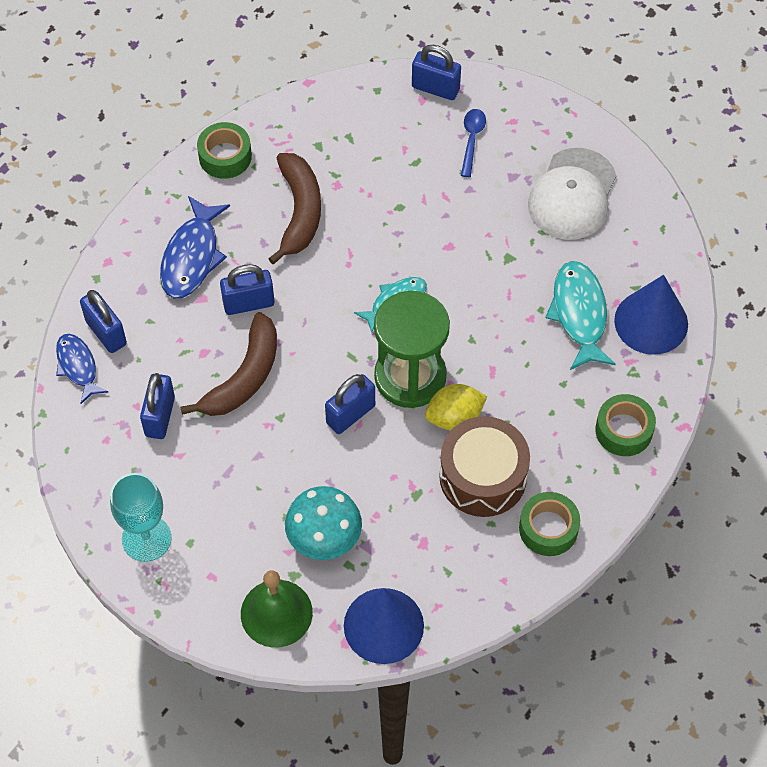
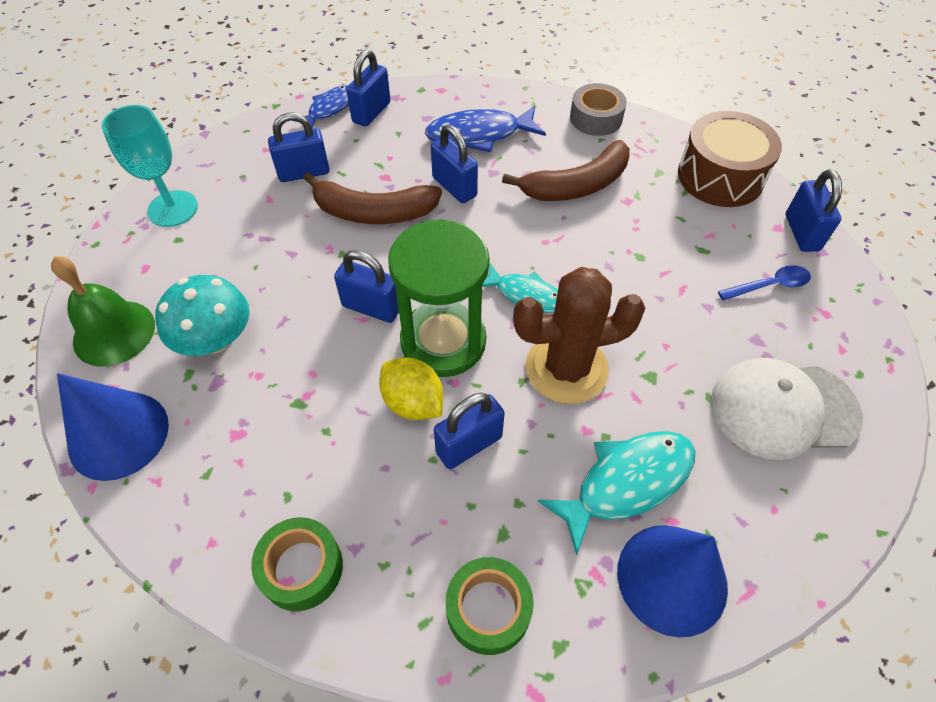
camera: 65 degrees right, 5 degrees down
green tape [197,122,252,179] -> grey tape [570,83,627,136]
brown drum [439,416,530,517] -> brown drum moved to [678,111,782,207]
none -> blue padlock [434,393,505,469]
none -> brown cactus [513,267,645,404]

